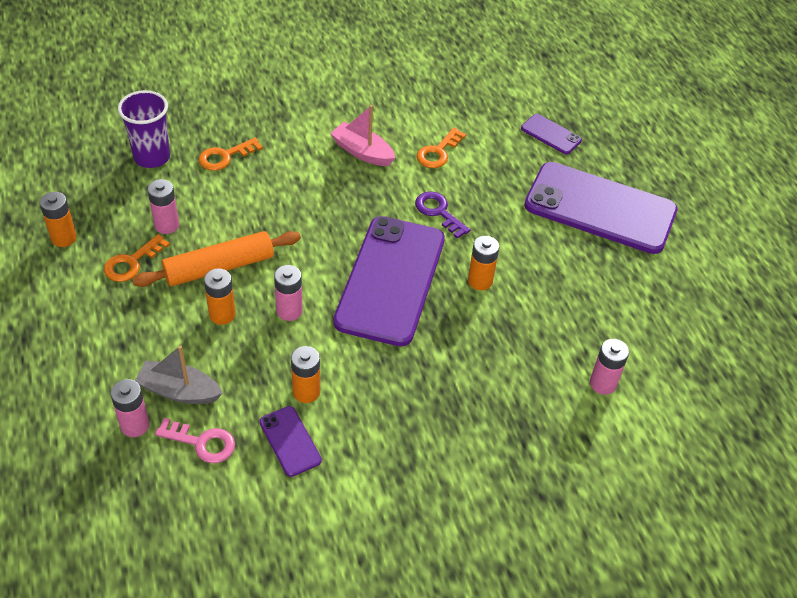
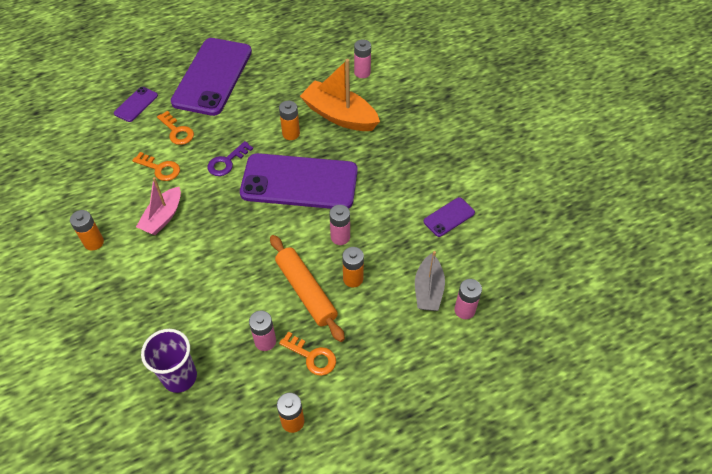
camera: 95 degrees left, 5 degrees up
pink key [155,418,235,463] -> none
orange key [199,137,263,171] -> orange key moved to [157,111,194,145]
orange battery [291,346,320,403] -> orange battery moved to [70,210,104,251]
none -> orange boat [300,59,380,131]

